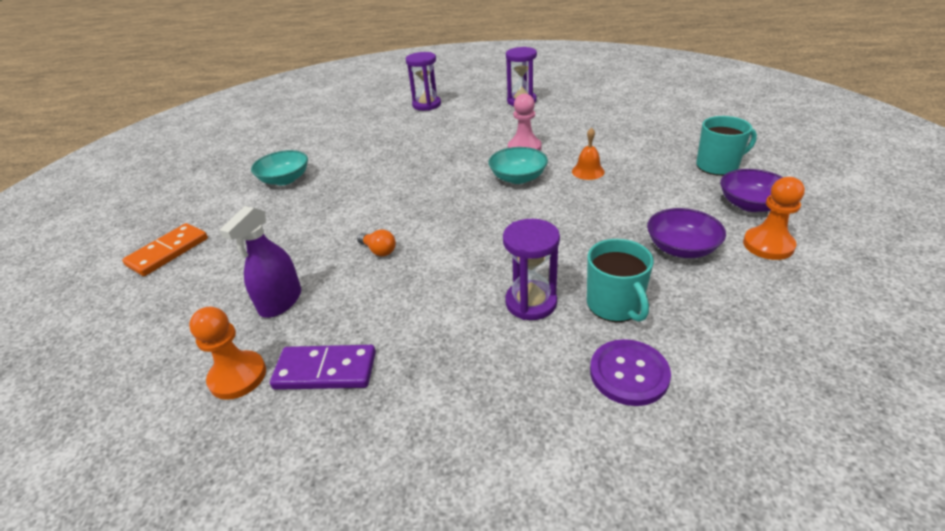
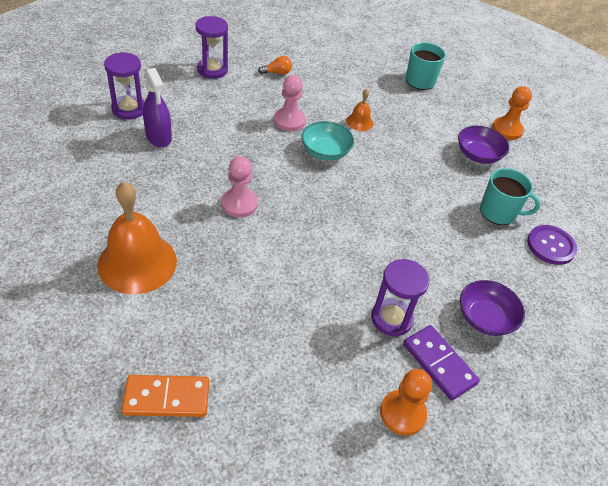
camera: 60 degrees left, 10 degrees up
orange domino [122,223,208,276] -> orange domino turned 75 degrees counterclockwise [122,375,209,417]
purple spray bottle [219,206,301,318] -> purple spray bottle moved to [143,68,172,147]
turquoise bowl [251,150,308,185] -> orange bell [97,182,177,294]
purple domino [270,345,376,390] -> purple domino turned 75 degrees counterclockwise [403,325,480,401]
orange light bulb [357,229,396,256] -> orange light bulb moved to [258,56,292,75]
purple hourglass [503,219,560,320] -> purple hourglass moved to [371,259,430,336]
purple bowl [720,169,783,212] -> purple bowl moved to [460,280,525,336]
none -> pink pawn [221,156,258,218]

